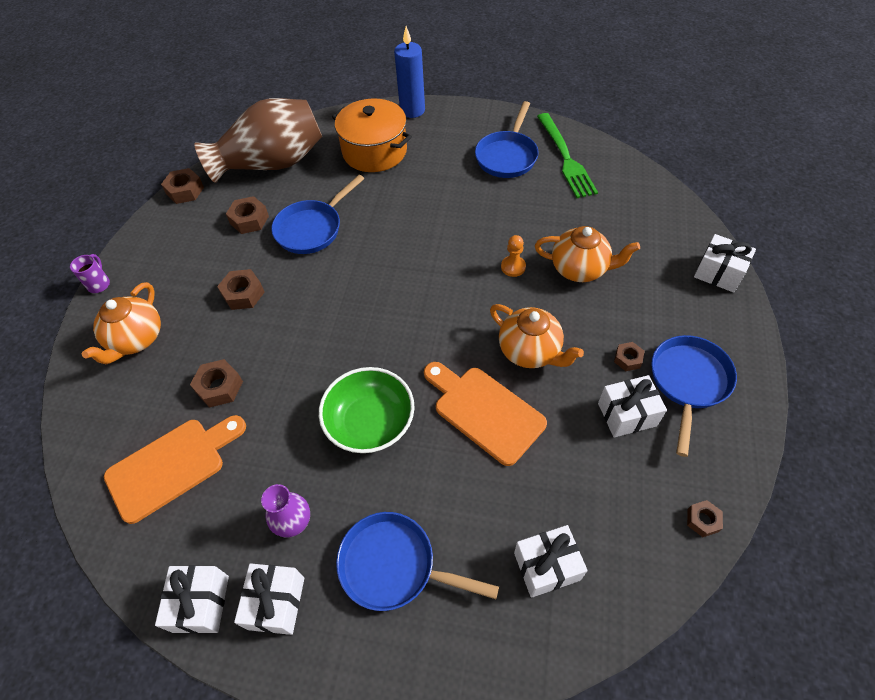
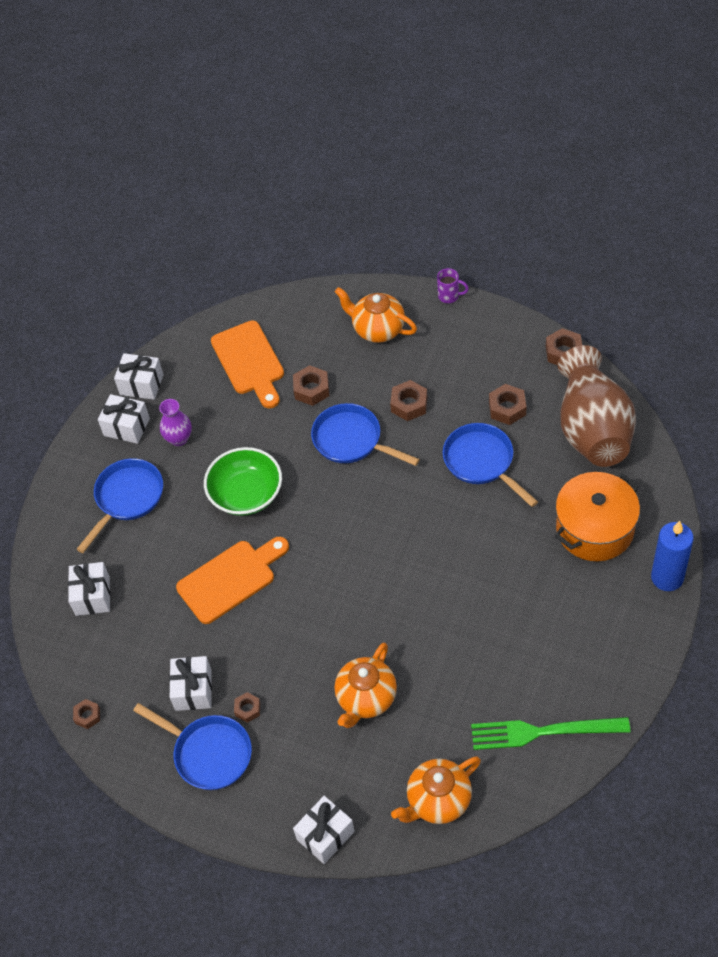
camera: 105 degrees right, 0 degrees up
blue pan [475,101,538,178] -> blue pan moved to [311,403,420,466]
orange teapot [490,304,584,368] -> orange teapot moved to [391,756,481,824]
orange pawn [501,235,526,277] -> none

